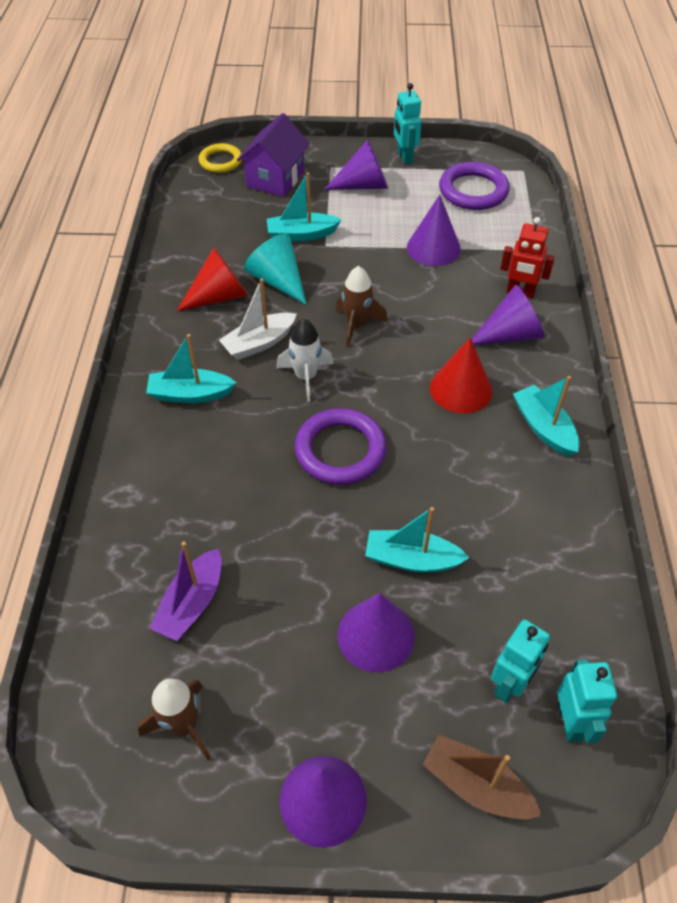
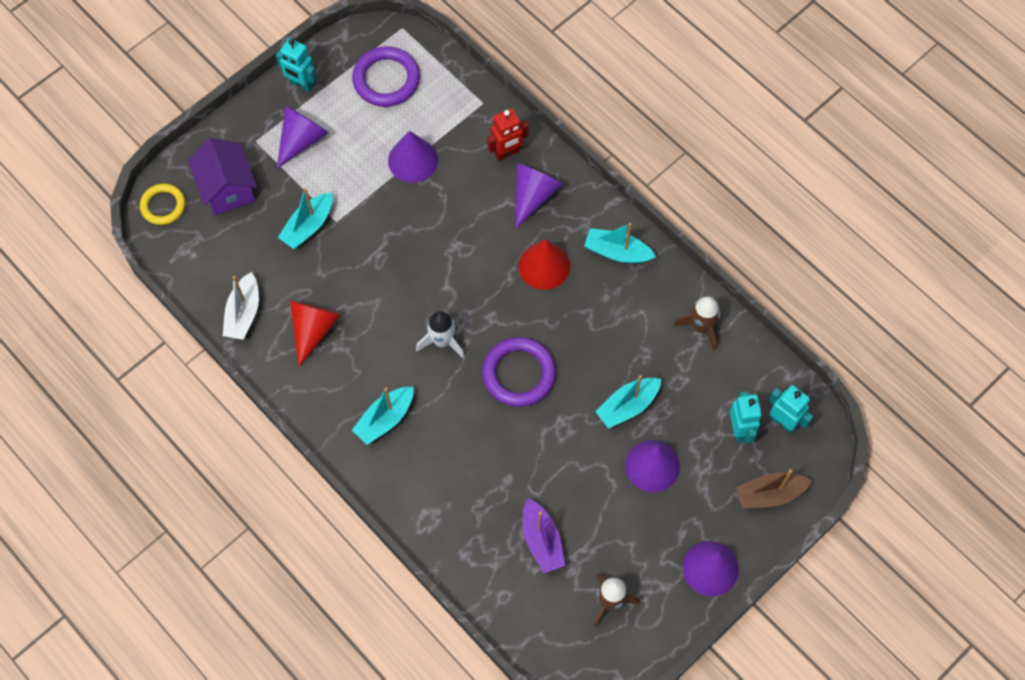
camera: 45 degrees left, 15 degrees up
white boat [219,278,296,360] -> white boat moved to [223,272,259,340]
turquoise cone [244,234,307,305] -> none
brown rocket [336,266,388,347] -> brown rocket moved to [673,296,720,351]

